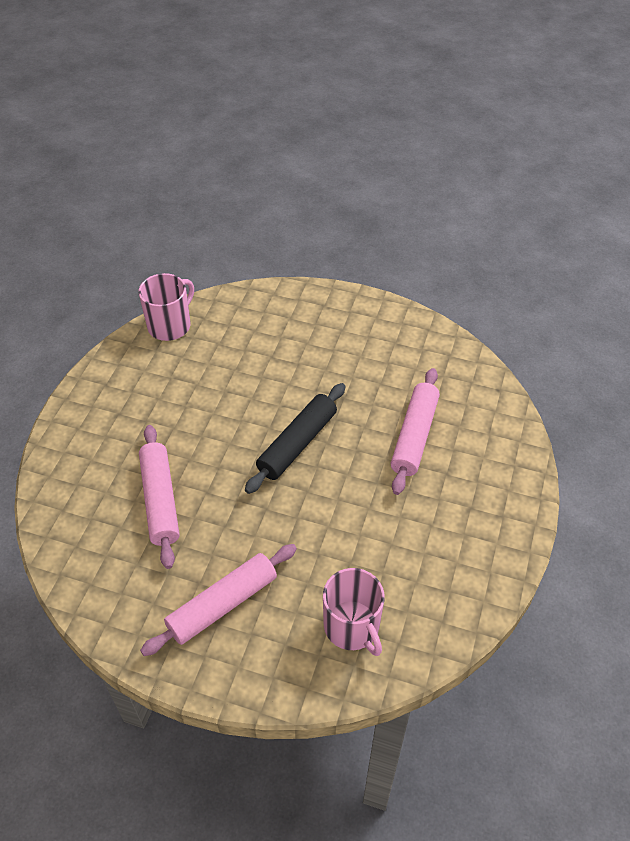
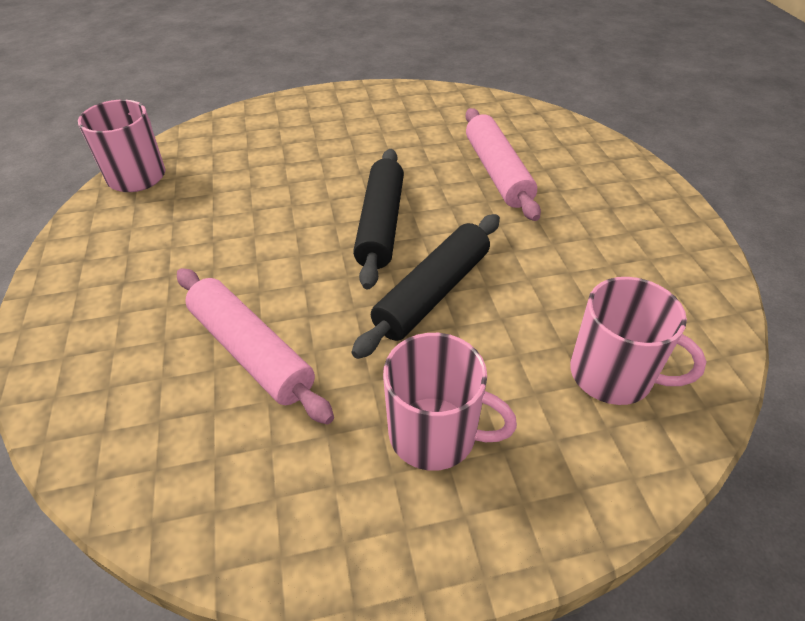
camera: 30 degrees left, 5 degrees down
pink rolling pin [140,544,297,656] -> pink mug [383,333,517,471]
none -> black rolling pin [351,214,500,359]

